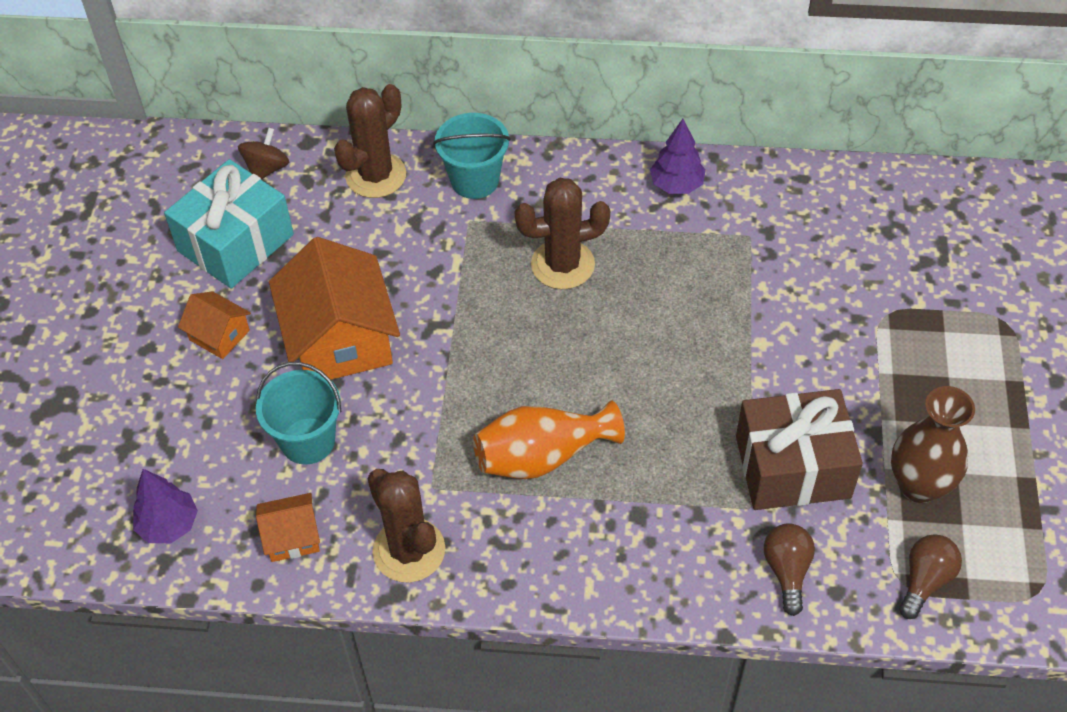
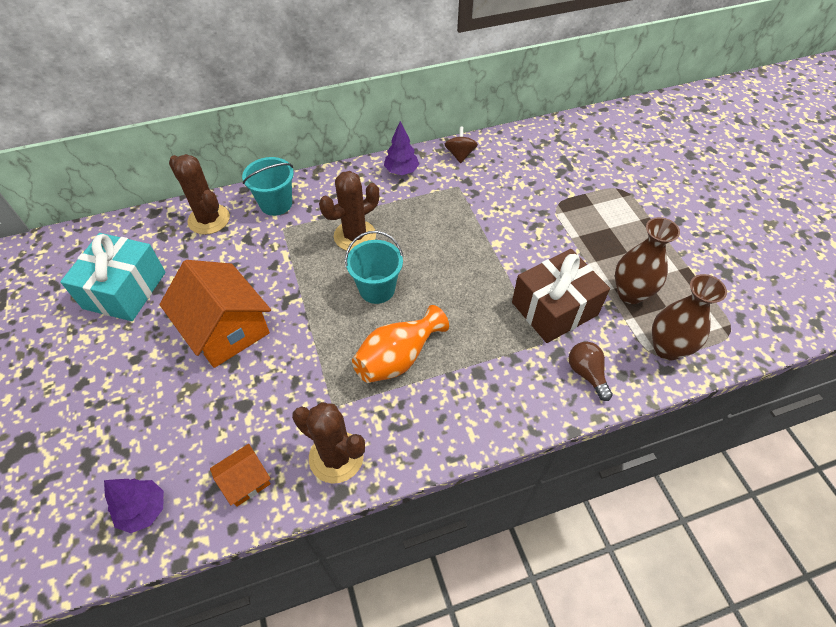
camera: 25 degrees left, 0 degrees up
orange house [178,291,251,359] -> none
brown spinning top [238,128,289,180] -> brown spinning top moved to [445,127,478,163]
turquoise bucket [256,362,341,465] -> turquoise bucket moved to [345,231,403,304]
brown cactus [334,84,406,198] -> brown cactus turned 60 degrees counterclockwise [169,154,230,235]
brown light bulb [899,534,962,619] -> brown vase [652,274,727,361]

